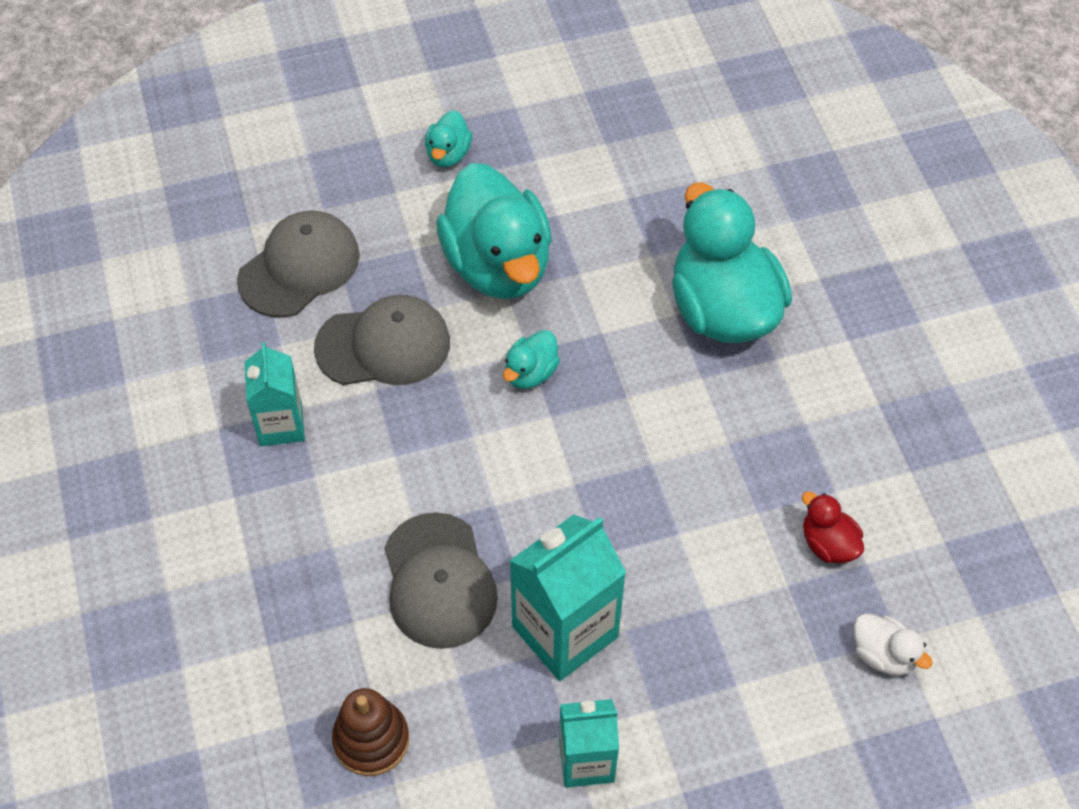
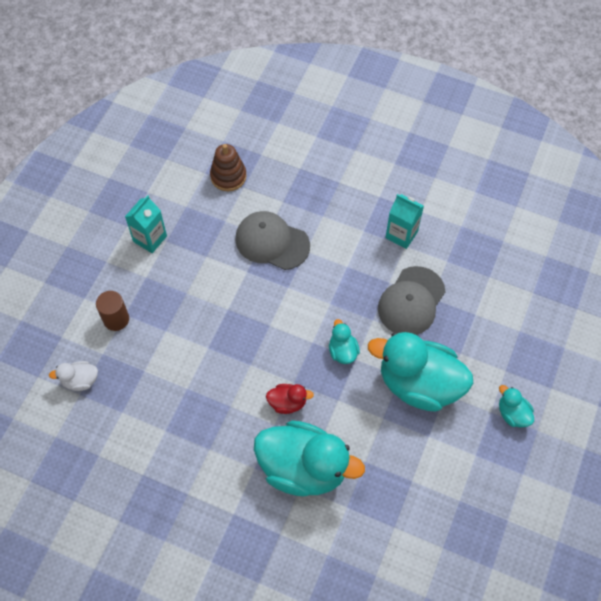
camera: 130 degrees right, 5 degrees up
grey cap [237,210,360,318] -> none
turquoise carton [509,514,626,681] -> none
red duck [802,491,864,563] -> red duck moved to [266,384,314,414]
none -> brown cylinder [96,291,129,331]

